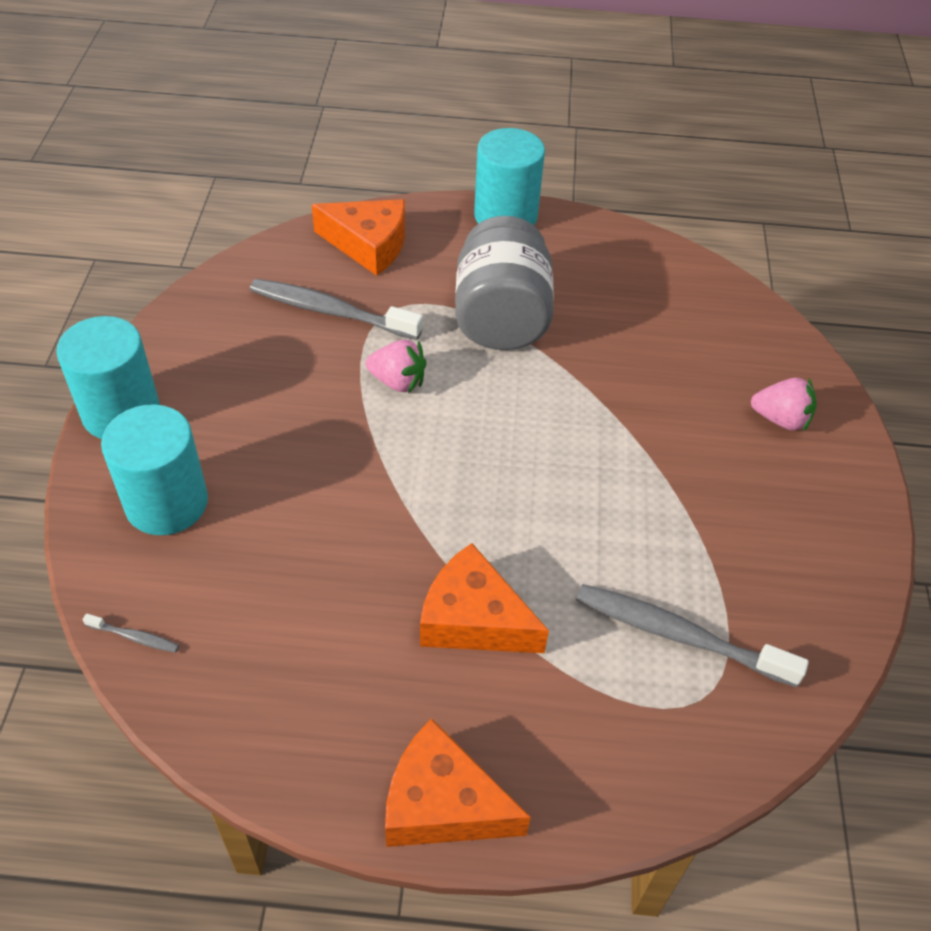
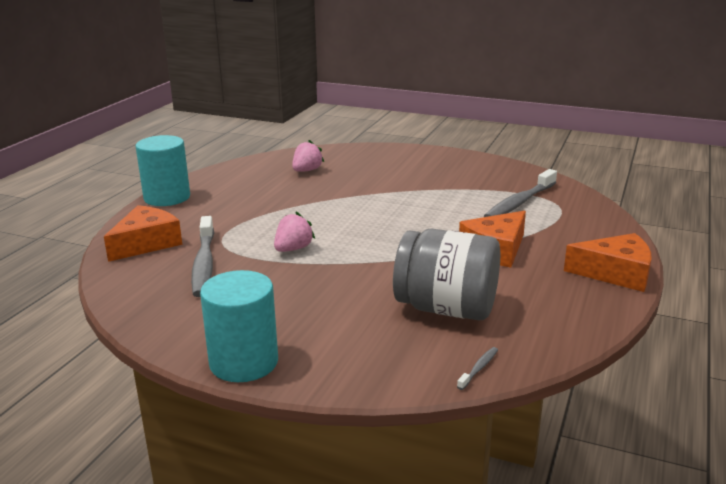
camera: 70 degrees left, 25 degrees down
turquoise cylinder [101,404,208,535] -> none
grey toothbrush [250,279,423,340] -> grey toothbrush turned 45 degrees counterclockwise [191,216,214,297]
orange cheese [385,719,531,847] -> orange cheese turned 120 degrees counterclockwise [564,233,652,292]
grey jar [455,216,554,350] -> grey jar moved to [393,229,500,320]
pink strawberry [751,378,817,432] -> pink strawberry moved to [292,140,324,172]

